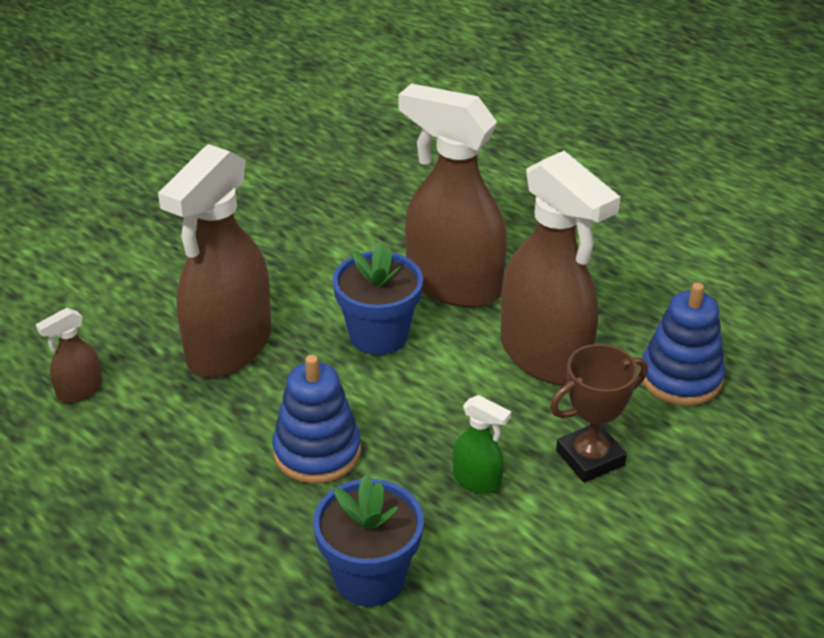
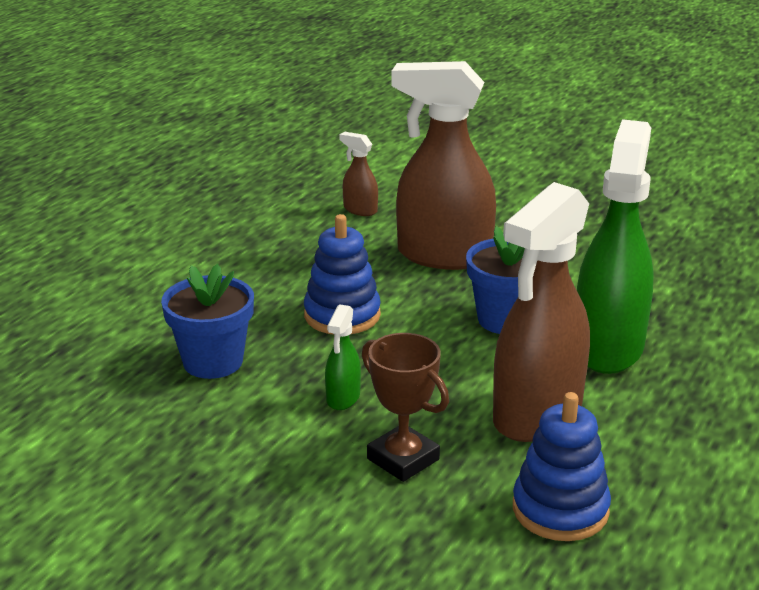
camera: 75 degrees right, 10 degrees down
brown spray bottle [398,83,507,307] -> green spray bottle [577,119,654,374]

